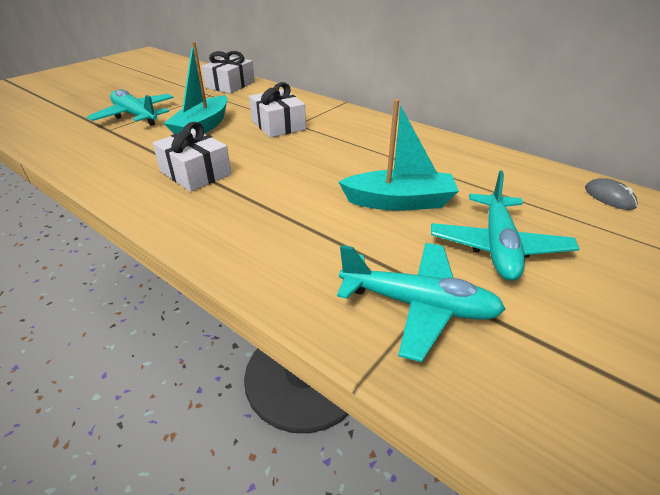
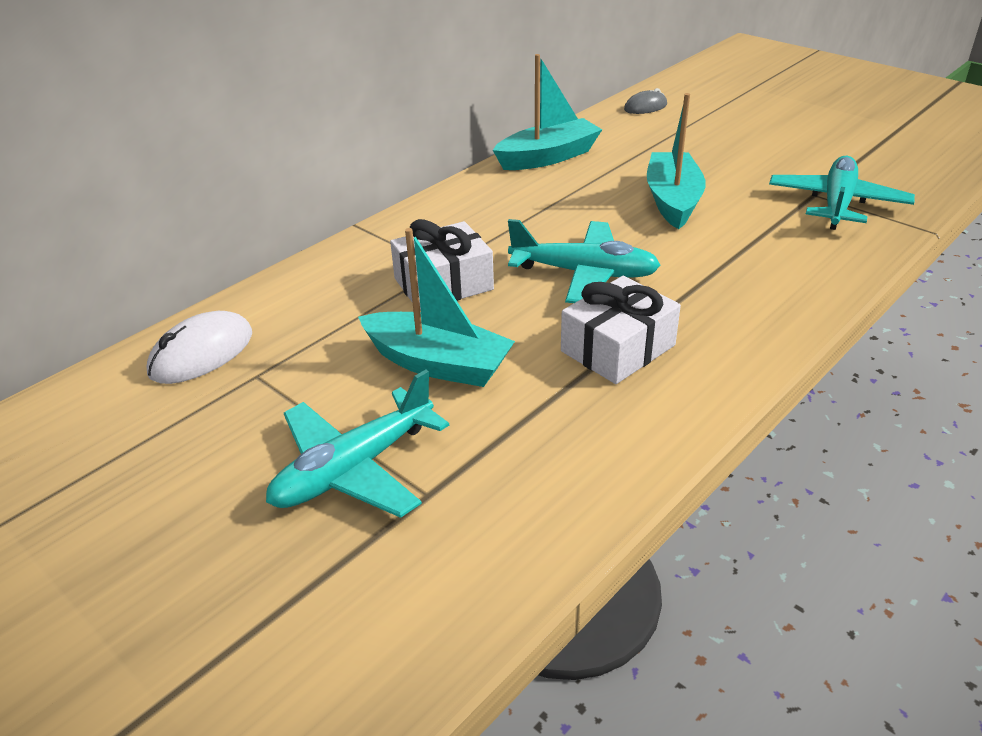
camera: 85 degrees left, 0 degrees up
white gift [202,51,255,94] -> white mouse [147,311,252,384]
turquoise plane [431,170,580,281] -> turquoise plane moved to [508,219,661,303]
none -> turquoise boat [493,54,602,170]

